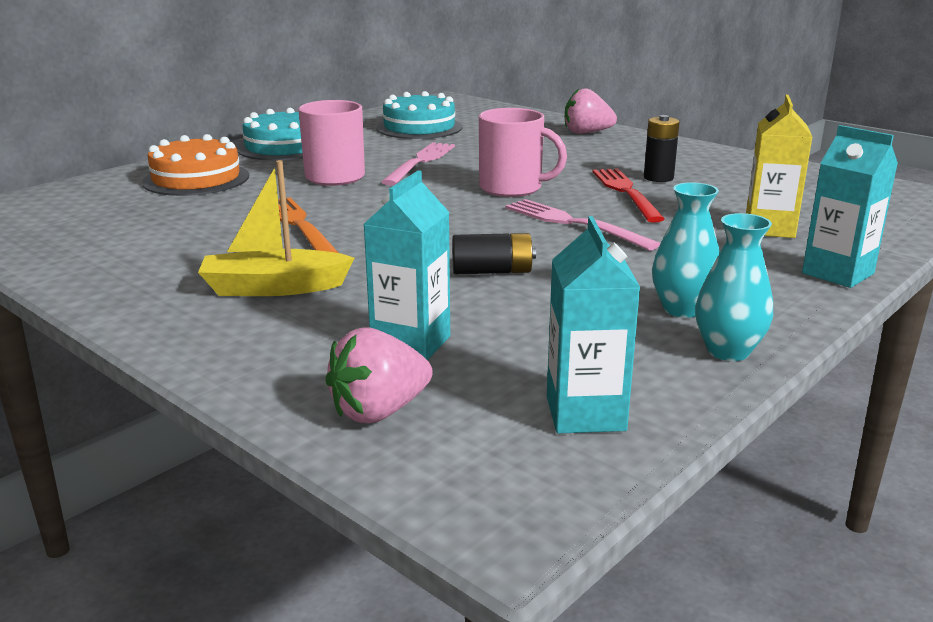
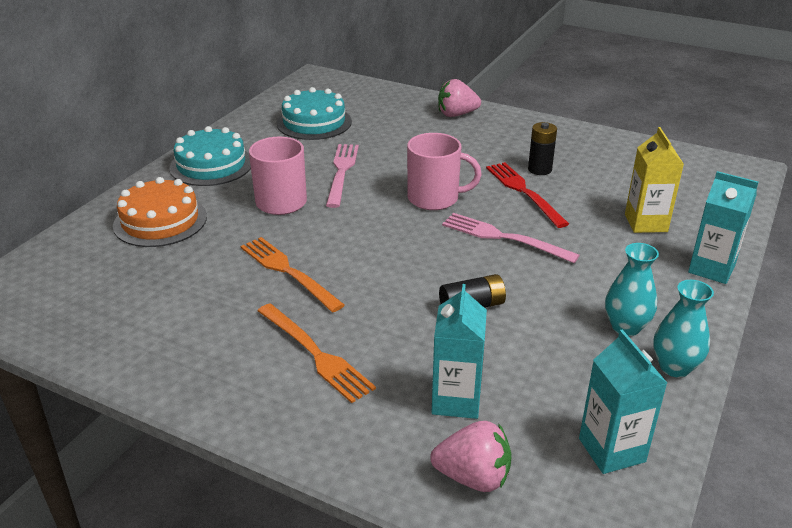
camera: 15 degrees left, 10 degrees up
yellow boat [198,160,354,296] -> orange fork [258,303,376,403]
pink strawberry [325,327,433,423] -> pink strawberry turned 120 degrees counterclockwise [430,421,512,492]

